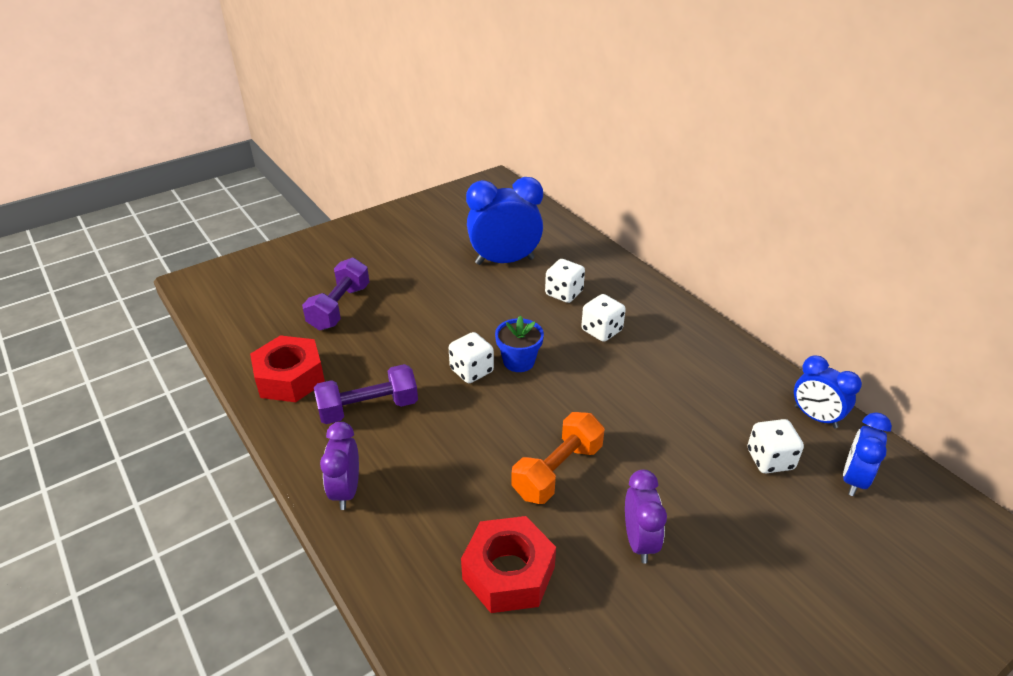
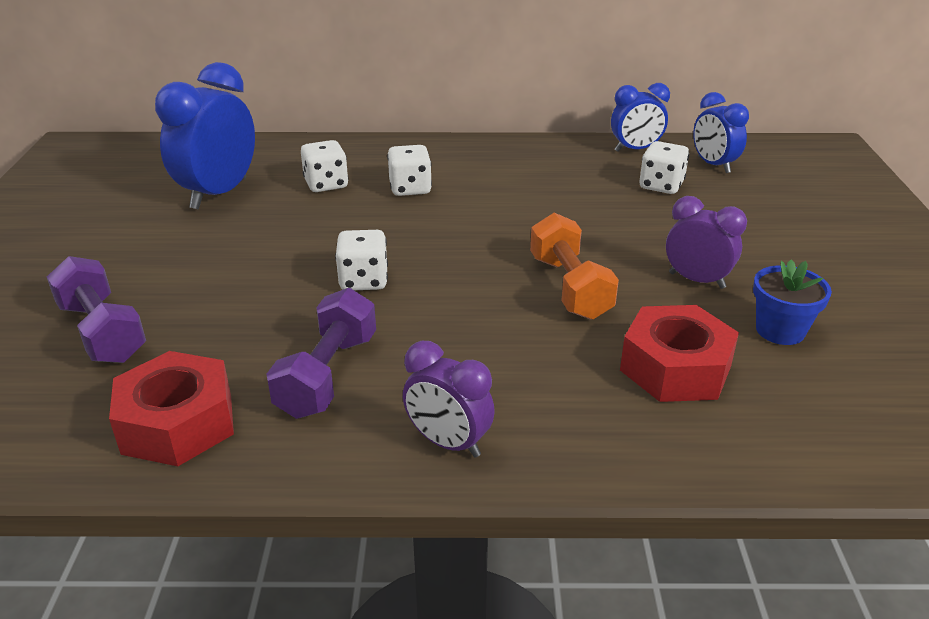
camera: 55 degrees left, 5 degrees down
blue flower pot [495,315,544,372] -> blue flower pot moved to [753,260,832,345]

